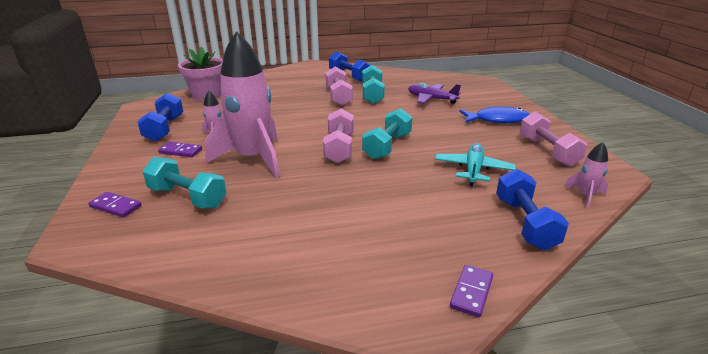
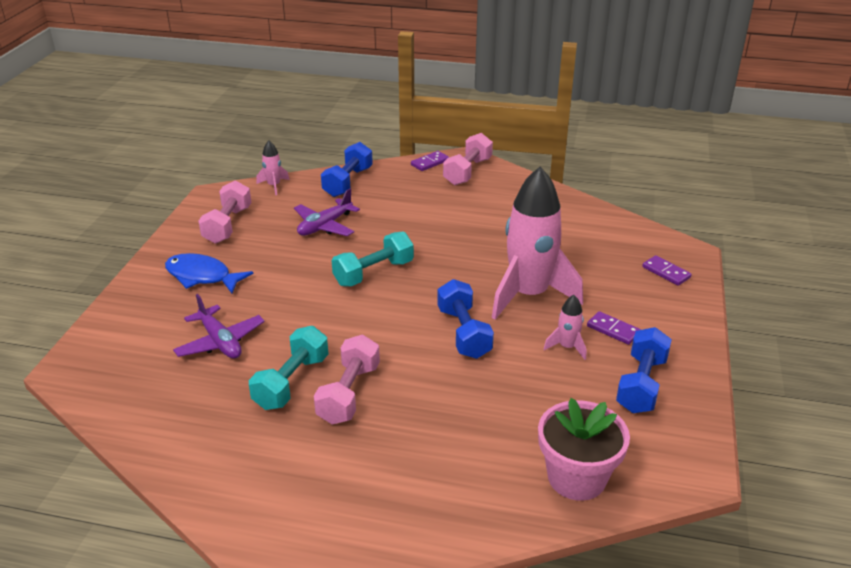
camera: 155 degrees left, 5 degrees up
turquoise dumbbell [142,157,226,209] -> none
pink dumbbell [323,109,354,163] -> pink dumbbell moved to [443,133,493,185]
blue dumbbell [329,52,371,82] -> blue dumbbell moved to [437,279,494,359]
turquoise plane [435,143,516,186] -> purple plane [294,189,360,236]

